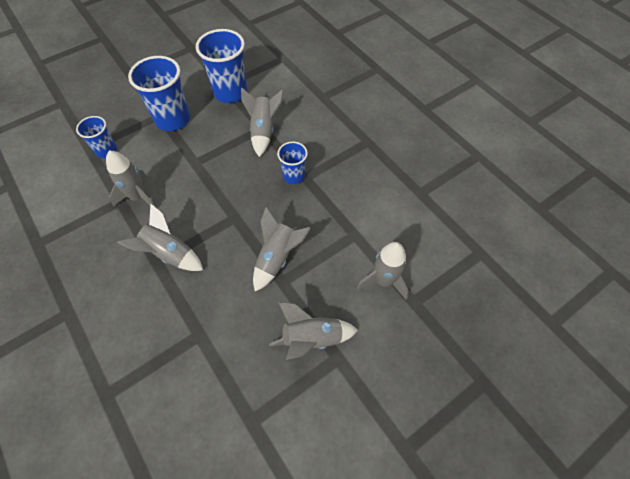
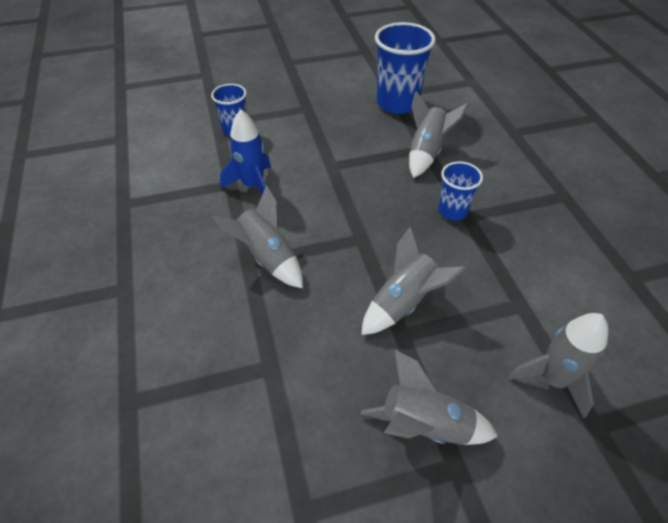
camera: 20 degrees right, 10 degrees down
grey rocket [106,151,156,207] -> blue rocket [220,110,271,194]
blue cup [128,56,190,131] -> none

